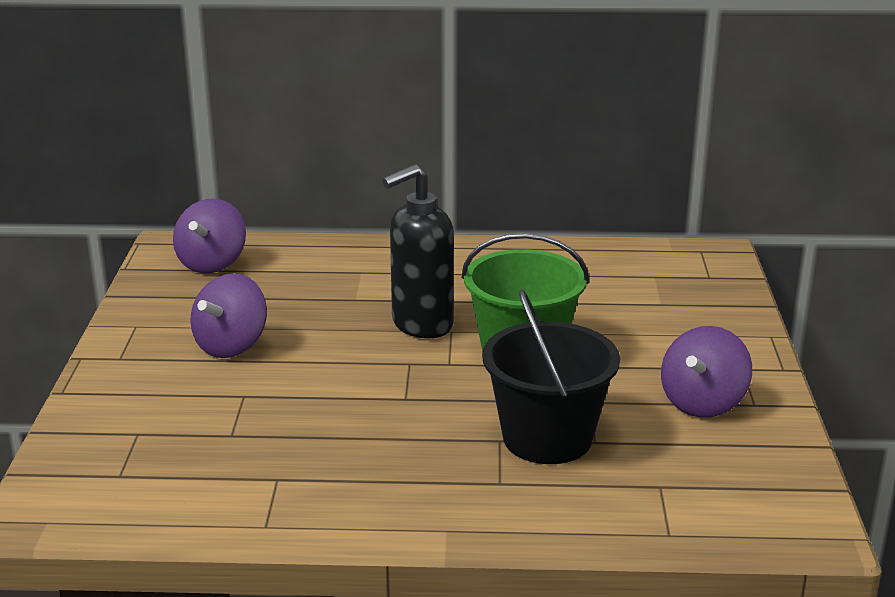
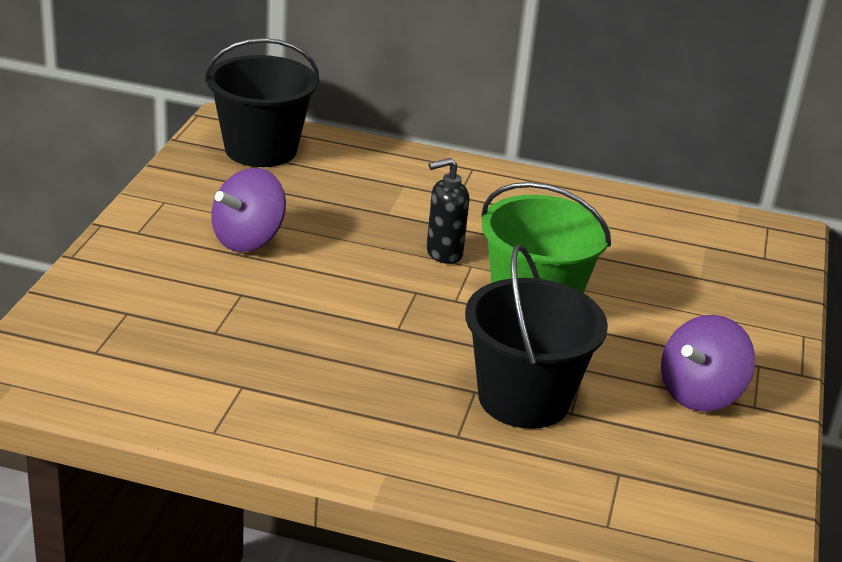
camera: 10 degrees right, 5 degrees up
purple spinning top [173,199,246,273] -> black bucket [204,38,320,167]
black soap dispenser [382,164,454,338] -> black soap dispenser [426,158,469,264], size x0.61

